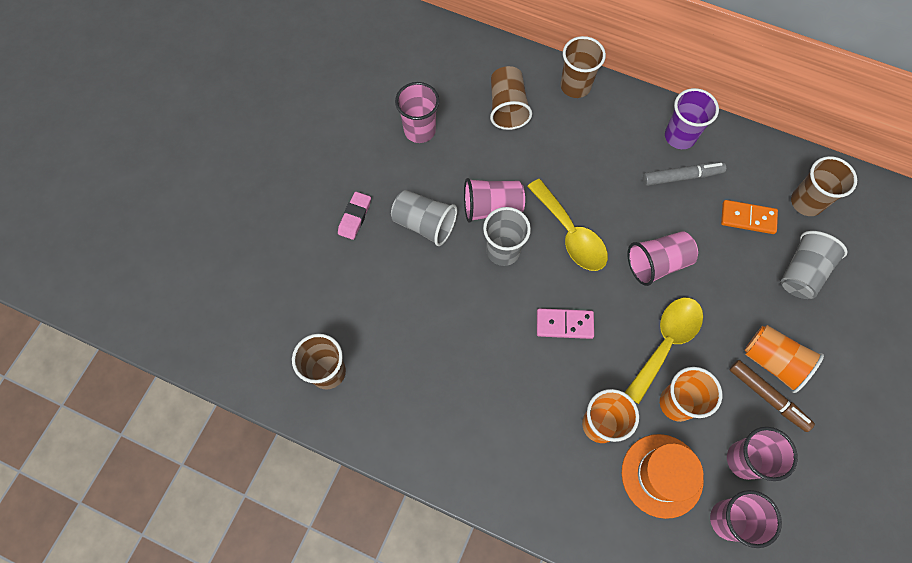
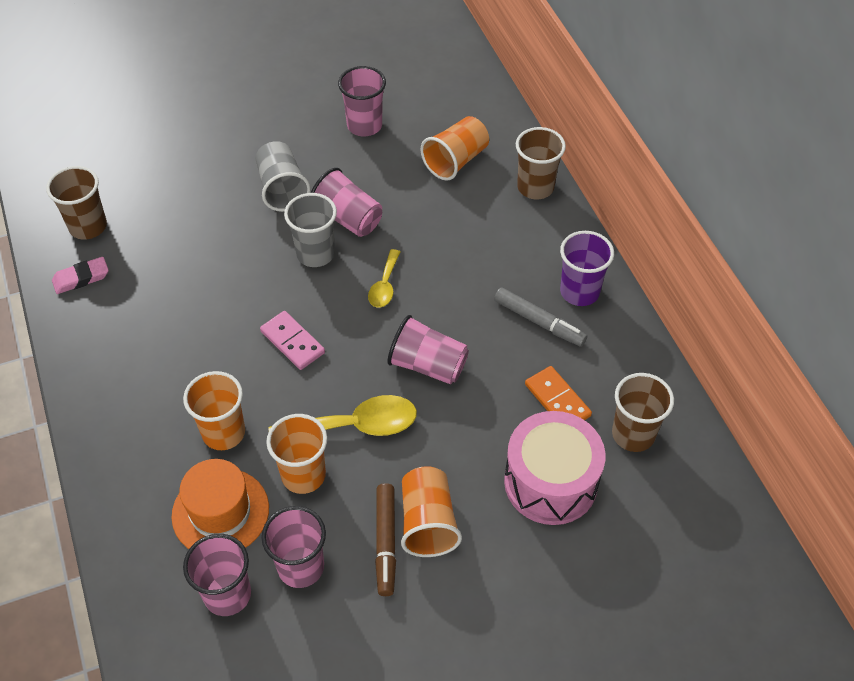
camera: 45 degrees right, 15 degrees down
pink eraser [338,192,371,240] -> pink eraser moved to [52,257,109,294]
brown cup [490,66,532,130] -> orange cup [421,116,489,181]
yellow spoon [527,179,608,271] -> yellow spoon [368,249,400,308], size x0.57
grey cup [781,231,847,299] -> pink drum [504,411,605,525]

